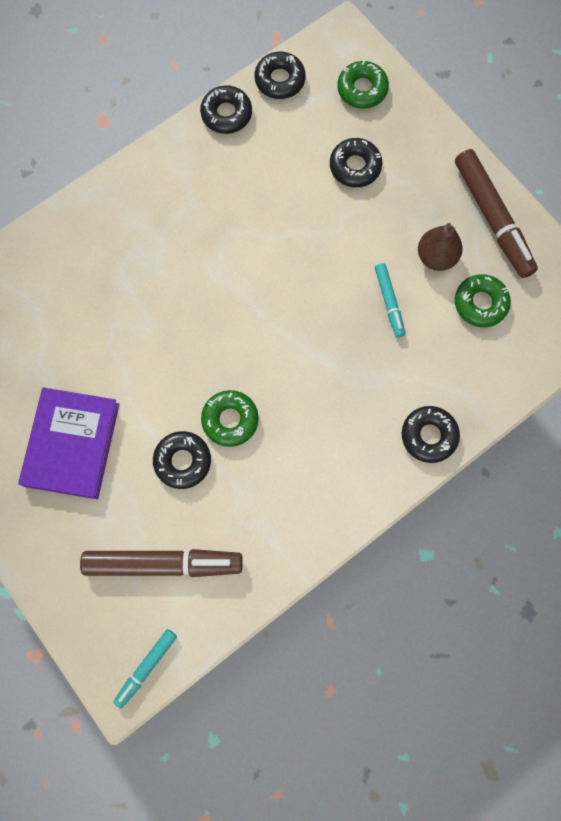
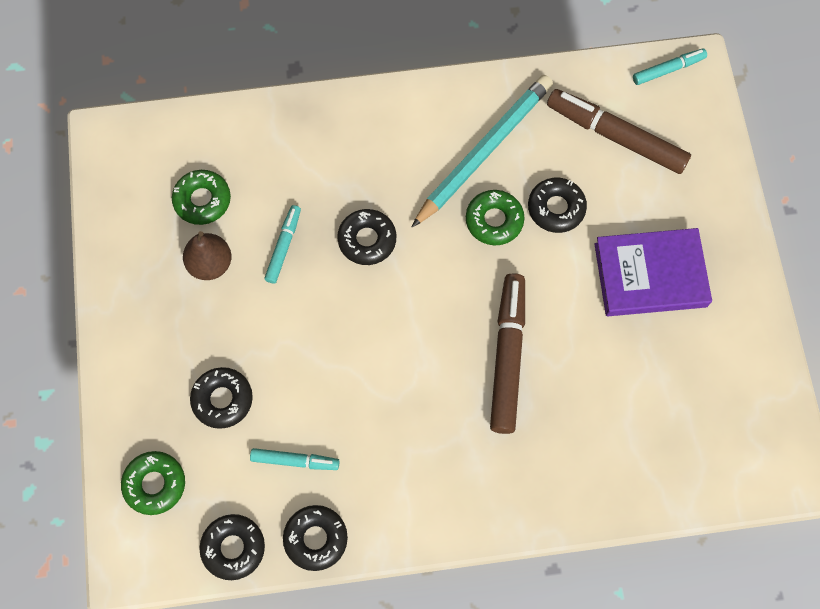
camera: 150 degrees left, 5 degrees down
purple book [18,388,119,499] -> purple book turned 45 degrees clockwise [594,228,712,316]
black donut [402,406,460,463] -> black donut moved to [337,209,396,265]
brown marker [455,149,538,278] -> brown marker moved to [490,273,525,434]
none -> turquoise marker [250,448,340,470]
none -> turquoise pencil [412,75,553,227]

